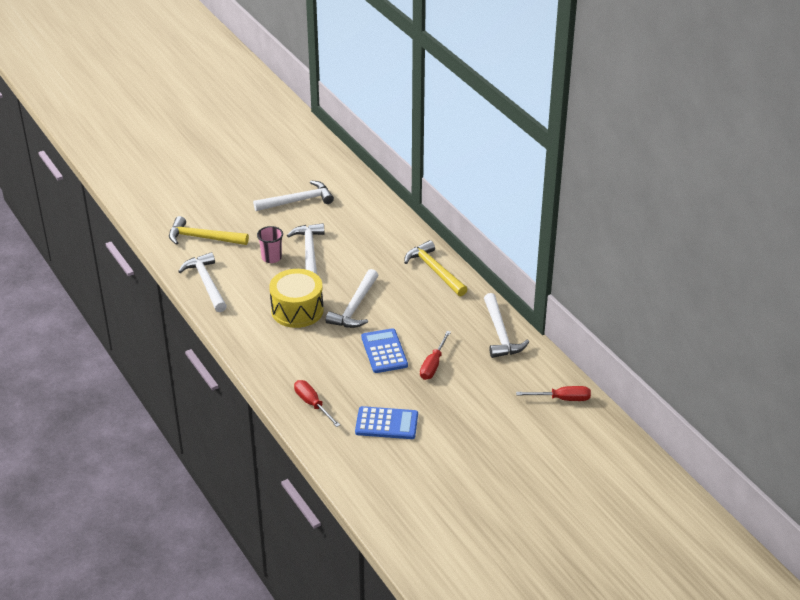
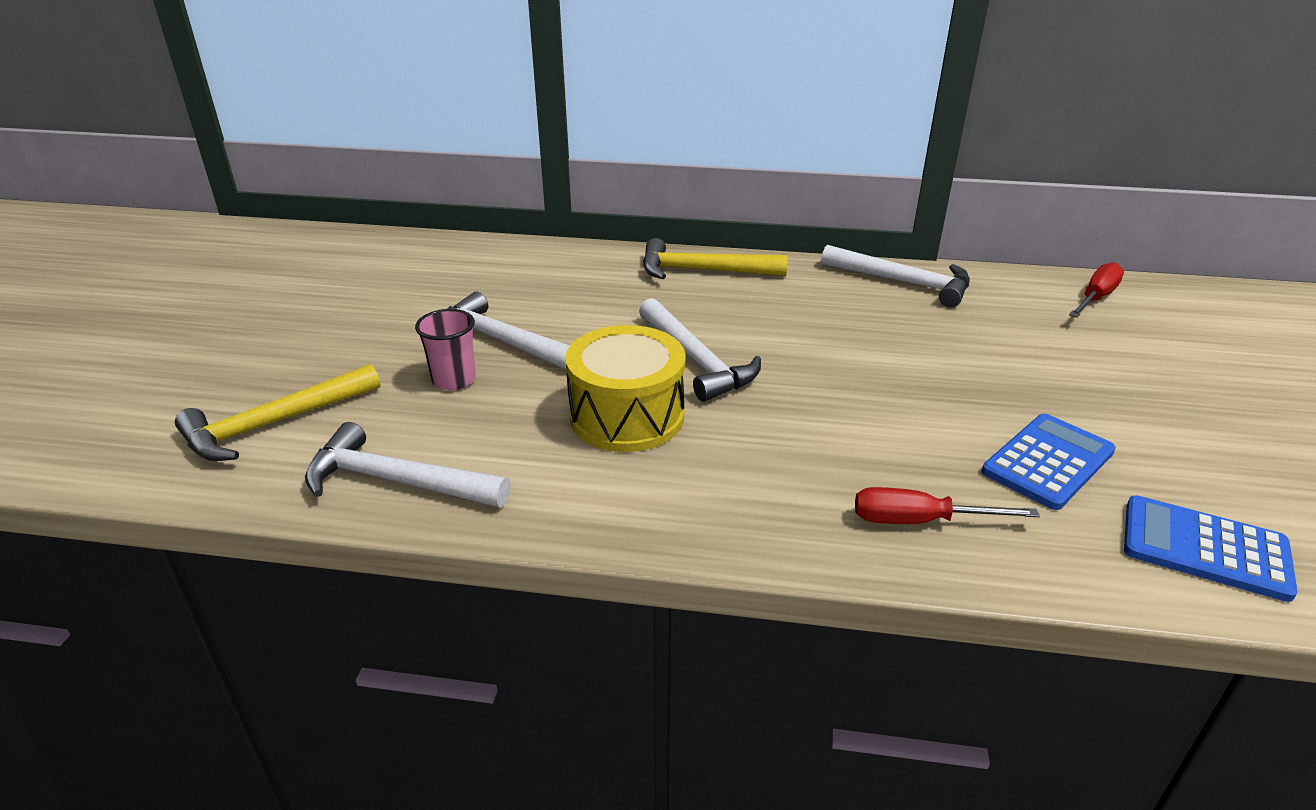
camera: 50 degrees left, 5 degrees down
white hammer [253,181,334,211] -> none
blue calculator [361,328,408,373] -> blue calculator moved to [1124,495,1298,602]
red screwdriver [420,331,451,380] -> none

